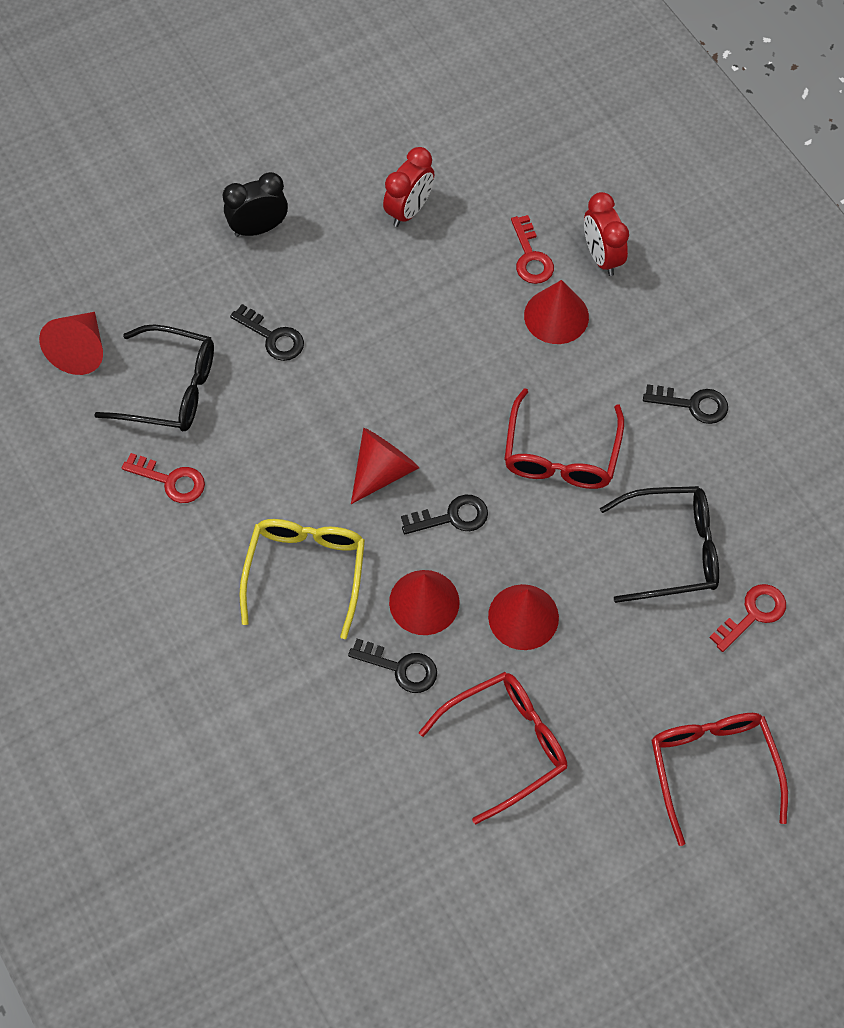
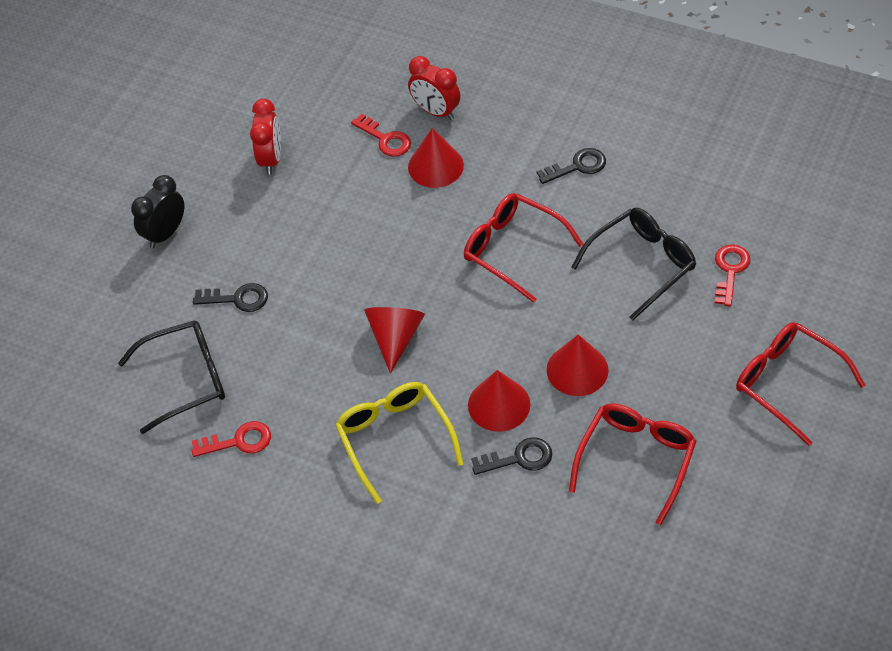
camera: 30 degrees left, 10 degrees down
red cone [39,312,103,375] -> none
black key [401,495,488,534] -> none
red glasses [504,388,624,489] -> red glasses turned 150 degrees clockwise [464,193,583,303]

